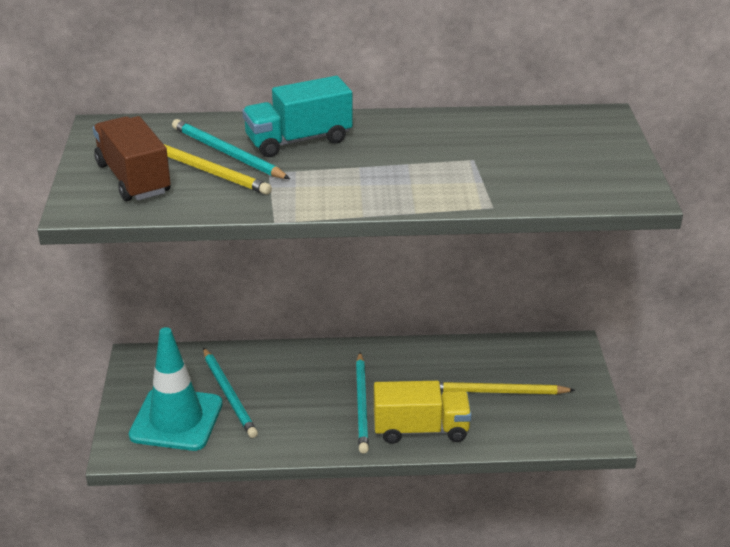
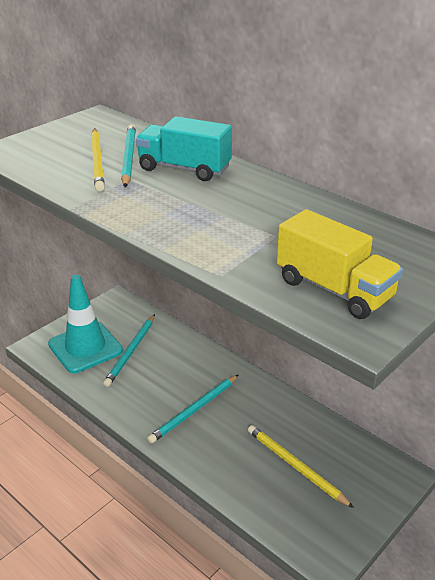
camera: 45 degrees right, 0 degrees up
brown truck [93,116,171,201] -> none
yellow truck [374,381,471,444] -> yellow truck moved to [277,209,403,319]

